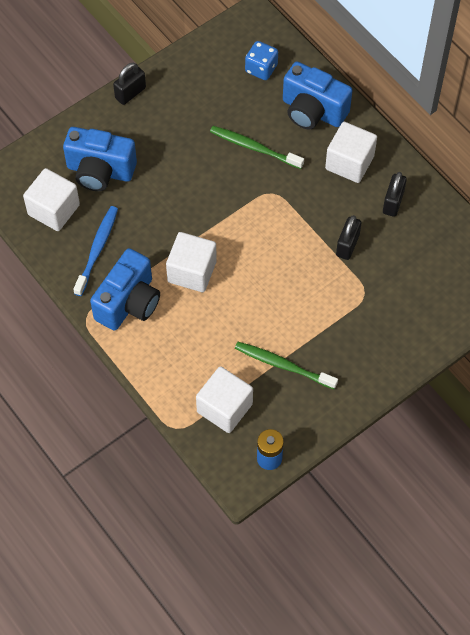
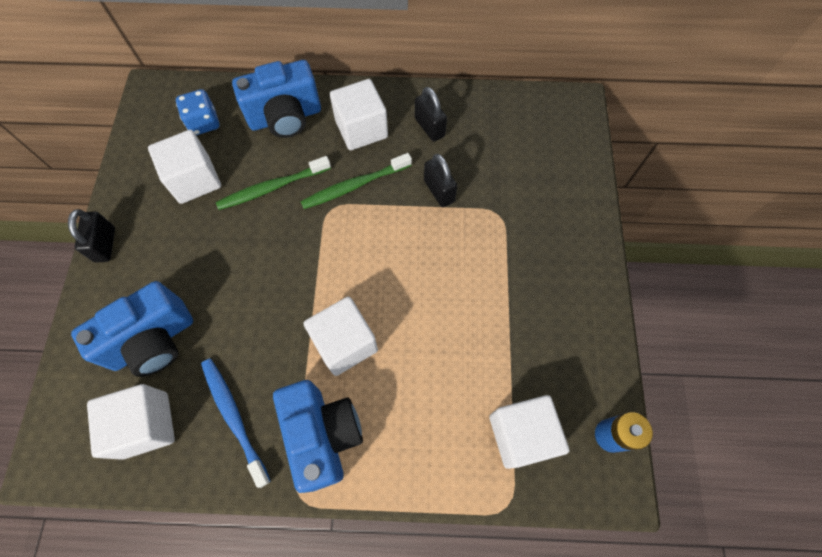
camera: 50 degrees left, 5 degrees up
green toothbrush [235,342,338,389] -> green toothbrush moved to [301,153,412,209]
none -> white cube [148,130,221,204]

